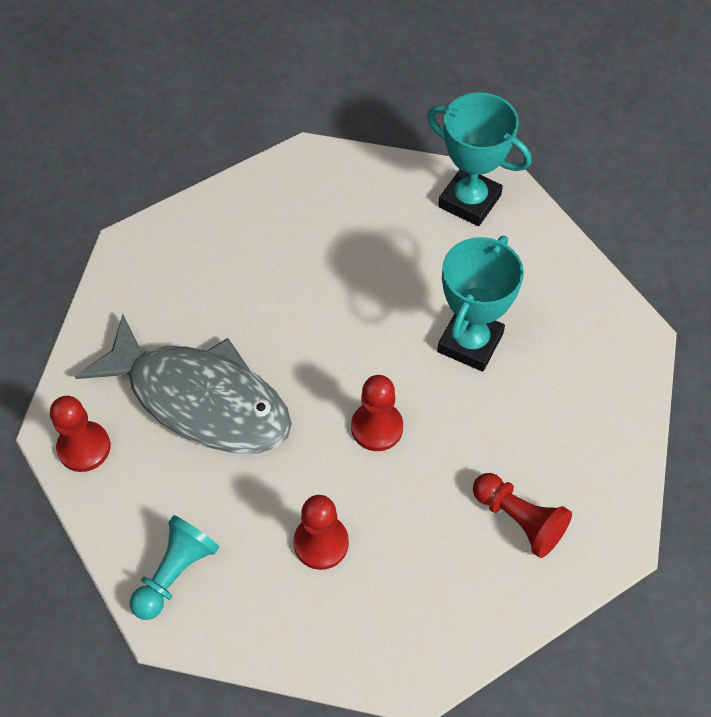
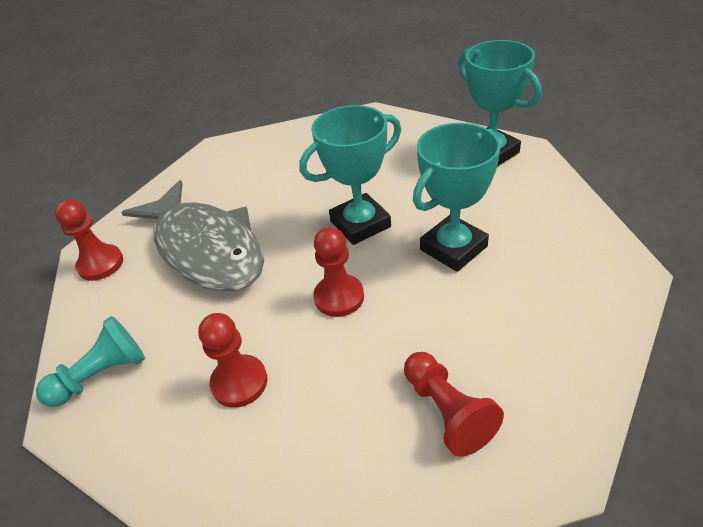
camera: 25 degrees right, 15 degrees down
none -> turquoise trophy [299,105,401,245]

